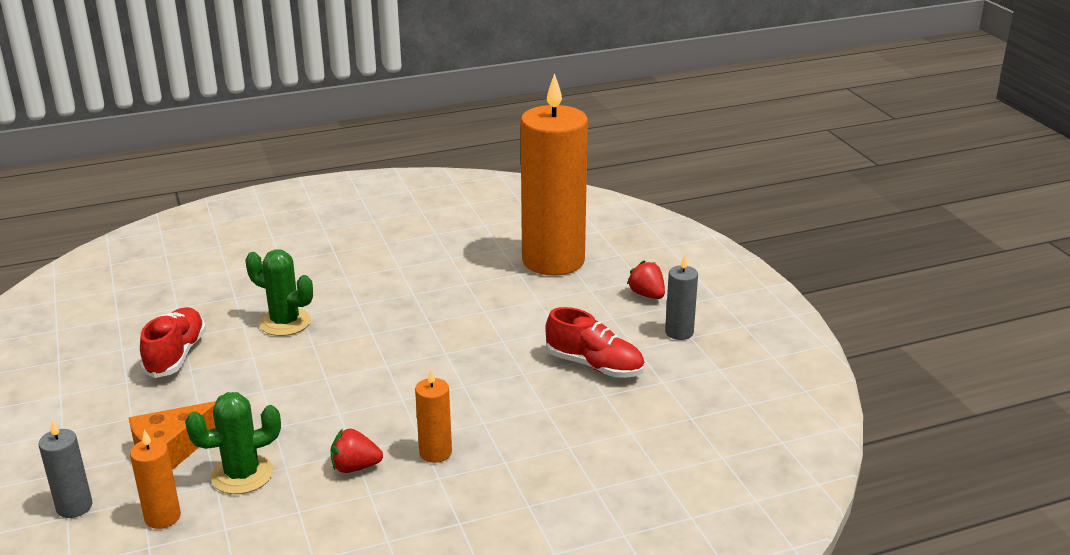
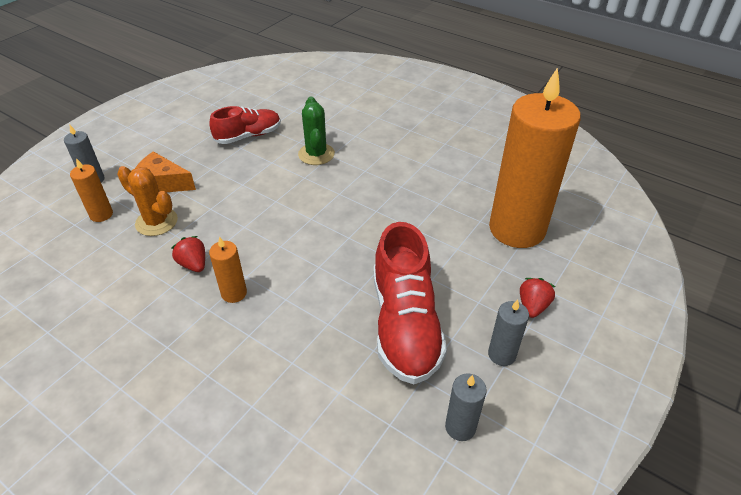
camera: 55 degrees right, 15 degrees up
green cactus [185,392,281,494] -> orange cactus [117,166,178,236]
red shoe [545,307,645,378] -> red shoe [374,222,447,384], size x1.61
none -> grey candle [445,373,487,441]

